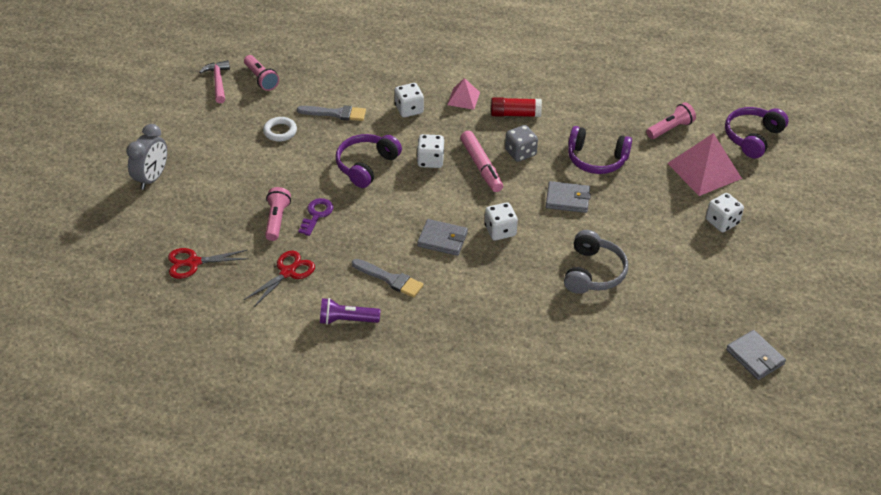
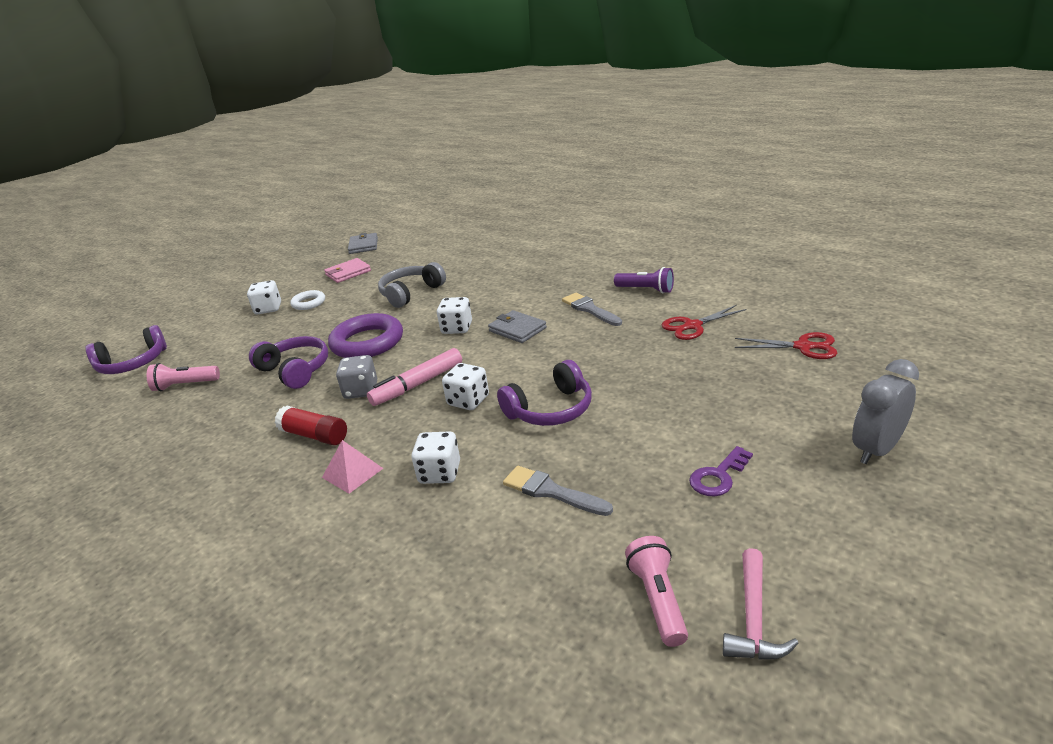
camera: 150 degrees left, 15 degrees down
white ring [263,117,297,142] -> white ring moved to [290,290,325,310]
pink flashlight [265,187,291,241] -> none
purple key [299,198,333,236] -> purple key moved to [689,446,753,497]
pink marker [460,131,503,192] -> pink marker turned 135 degrees counterclockwise [367,348,462,406]
grey wallet [546,181,591,213] -> purple ring [328,313,403,358]
pink pyramid [668,133,742,196] -> none
none -> pink wallet [324,258,371,283]

